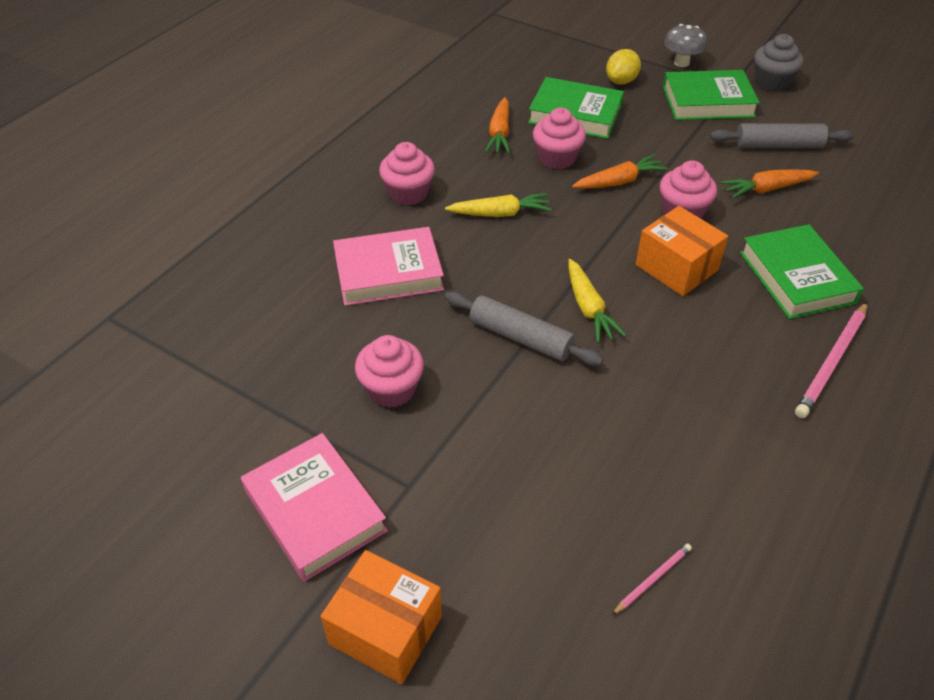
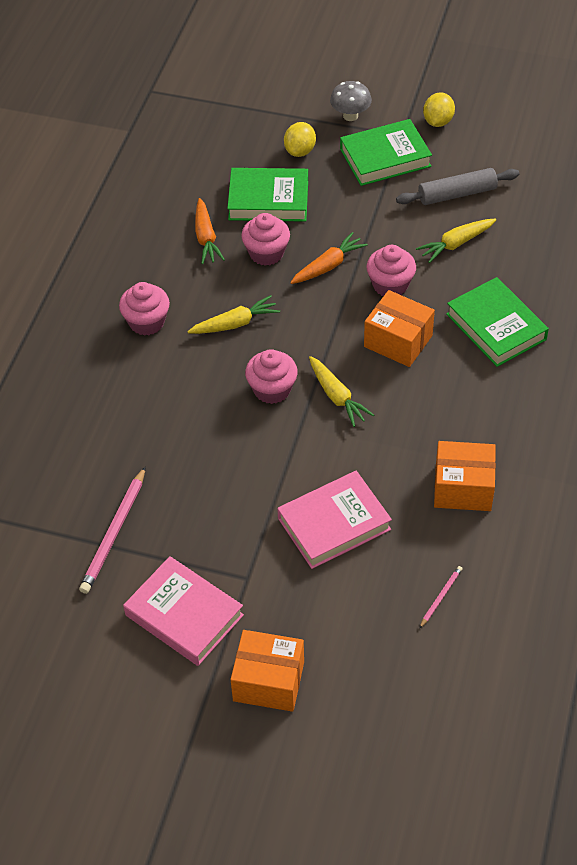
camera: 15 degrees left, 5 degrees up
pink book [333,227,444,306] -> pink book moved to [277,471,392,569]
pink cupcake [355,335,424,408] -> pink cupcake moved to [245,349,298,404]
grey rolling pin [445,292,603,366] -> none
orange carrot [720,169,819,199] -> yellow carrot [416,219,496,263]
grey cupcake [754,34,803,91] -> yellow lemon [423,92,455,127]
pink pencil [795,302,868,418] -> pink pencil moved to [79,467,145,594]
none -> orange box [434,441,496,511]

